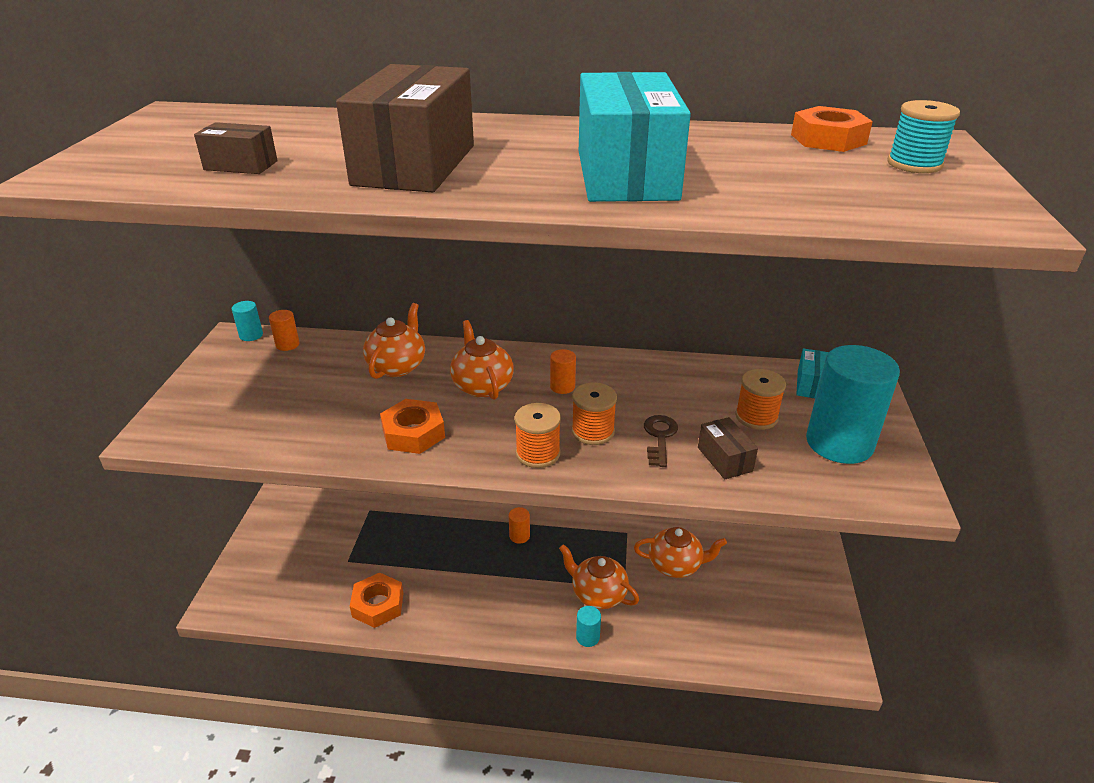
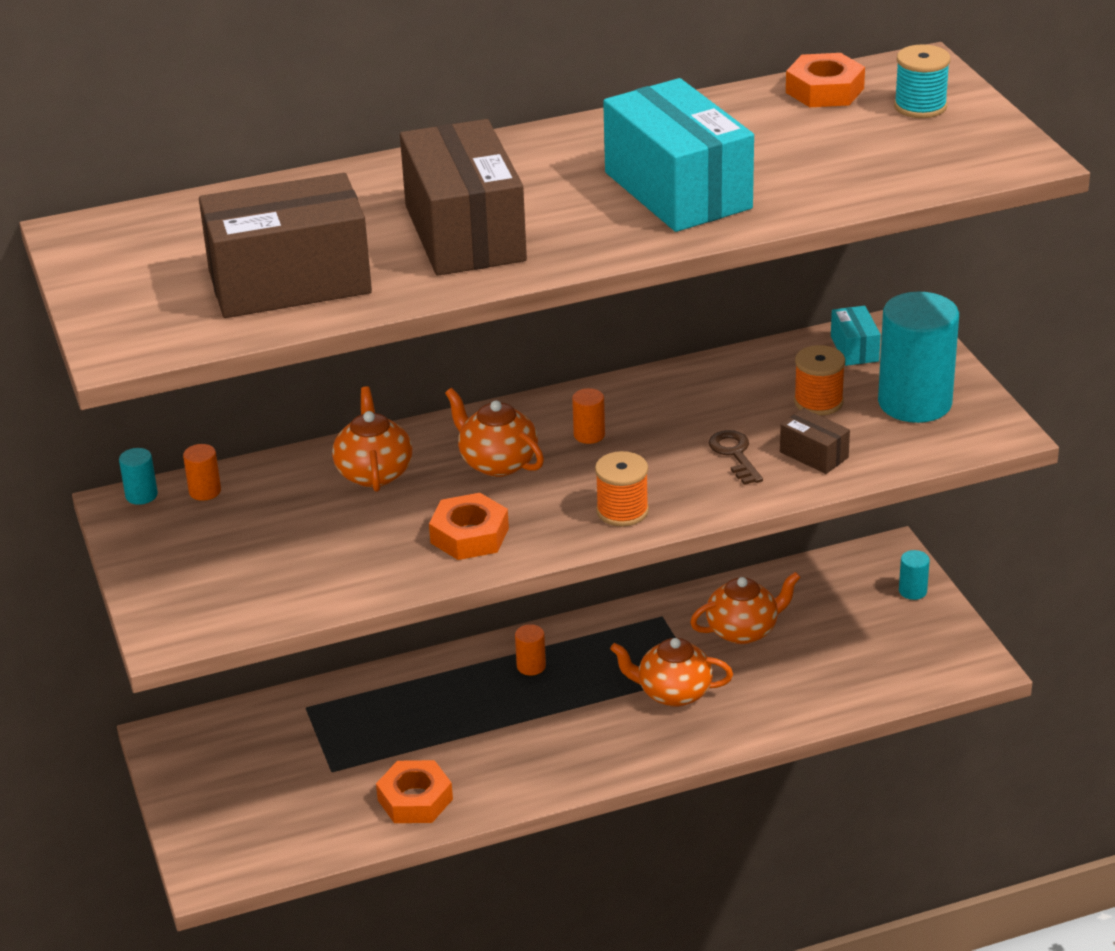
camera: 25 degrees left, 0 degrees up
brown box [194,122,278,174] -> brown box [199,173,372,318], size x2.22
orange spool [571,382,617,445] -> none
turquoise cylinder [576,606,601,647] -> turquoise cylinder moved to [899,550,930,600]

